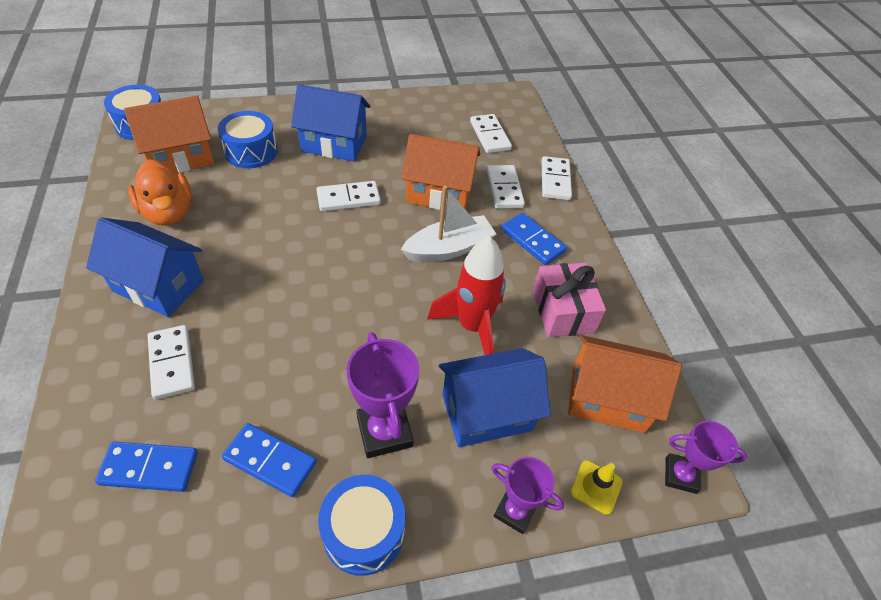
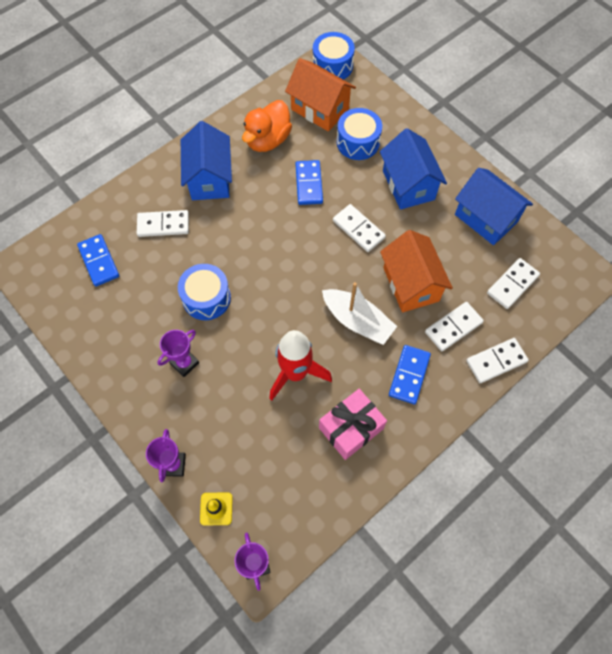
camera: 65 degrees right, 15 degrees up
white domino [148,325,195,400] -> white domino turned 45 degrees clockwise [137,210,189,237]
blue domino [222,423,316,497] -> blue domino moved to [295,160,323,205]
blue drum [318,475,405,576] -> blue drum moved to [178,264,231,320]
purple trophy [346,332,419,458] -> purple trophy [157,330,199,377], size x0.66
blue house [439,348,551,447] -> blue house moved to [455,168,533,245]
orange house [568,335,682,433] -> none

